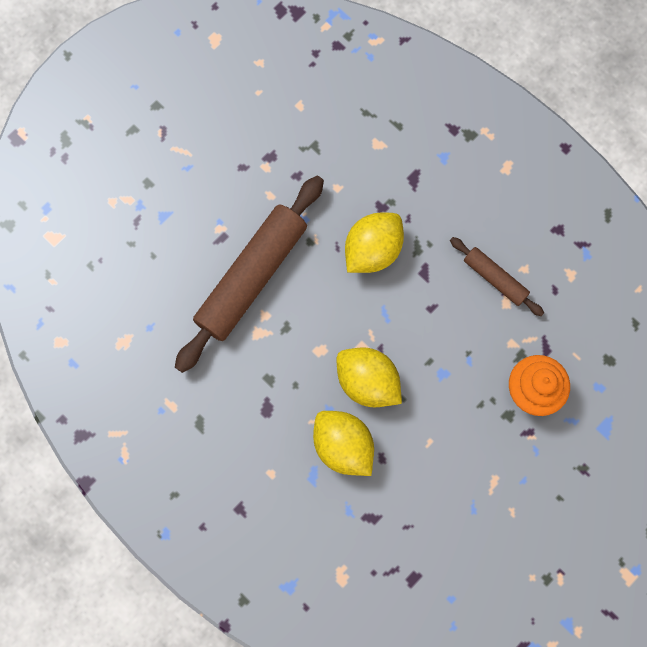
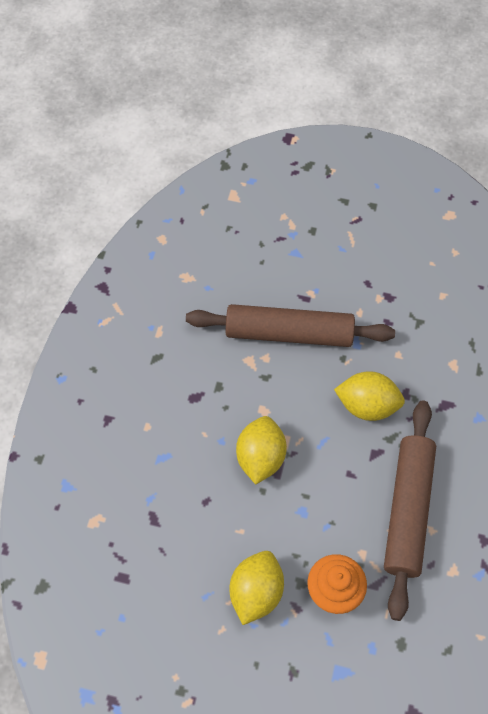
camera: 60 degrees right, 15 degrees down
yellow lemon [313,411,374,476] -> yellow lemon moved to [230,551,284,625]
brown rolling pin [450,237,544,316] -> brown rolling pin [384,400,436,621], size x2.02

